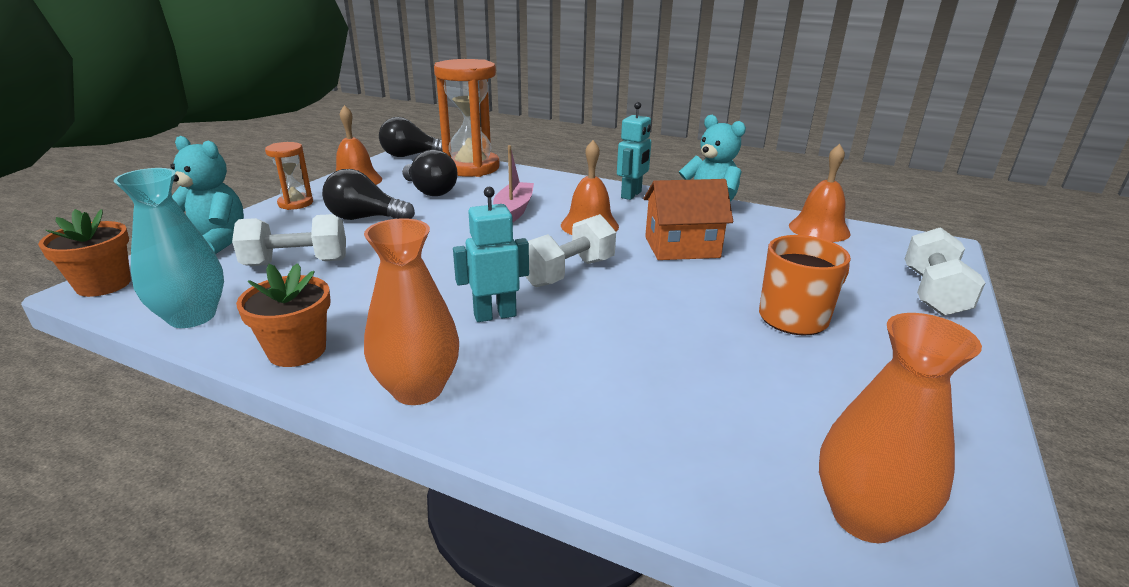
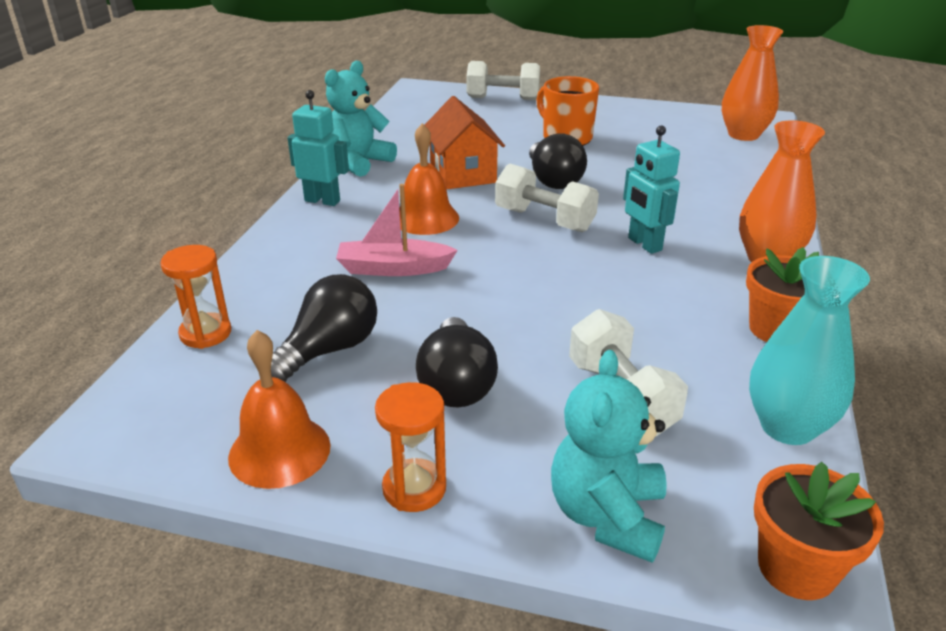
camera: 100 degrees left, 5 degrees up
black light bulb [379,117,443,157] -> black light bulb moved to [529,133,587,189]
orange hourglass [434,59,500,177] -> orange hourglass [160,245,231,349], size x0.50
orange bell [789,144,851,242] -> none

